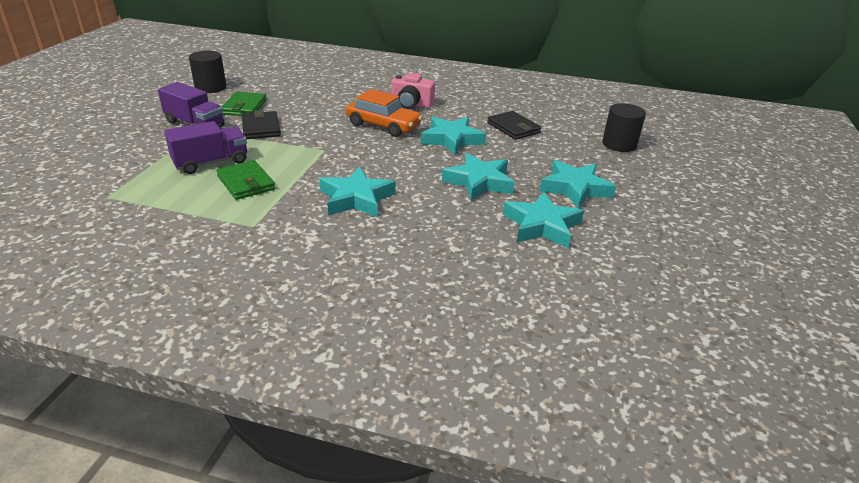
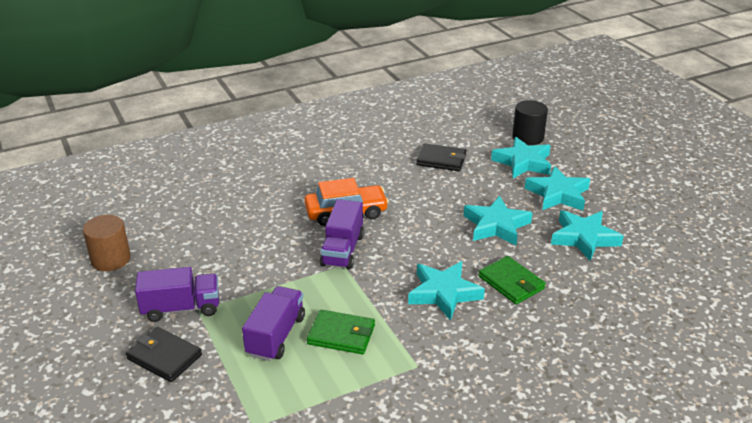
camera: 40 degrees left, 0 degrees up
black cylinder [189,51,226,93] -> brown cylinder [83,215,131,271]
green wallet [222,92,267,116] -> green wallet moved to [478,256,546,304]
black wallet [242,110,281,139] -> black wallet moved to [126,327,202,382]
pink camera [391,73,435,109] -> none
turquoise star [421,117,486,155] -> turquoise star moved to [491,137,551,178]
none -> purple truck [320,199,364,270]

